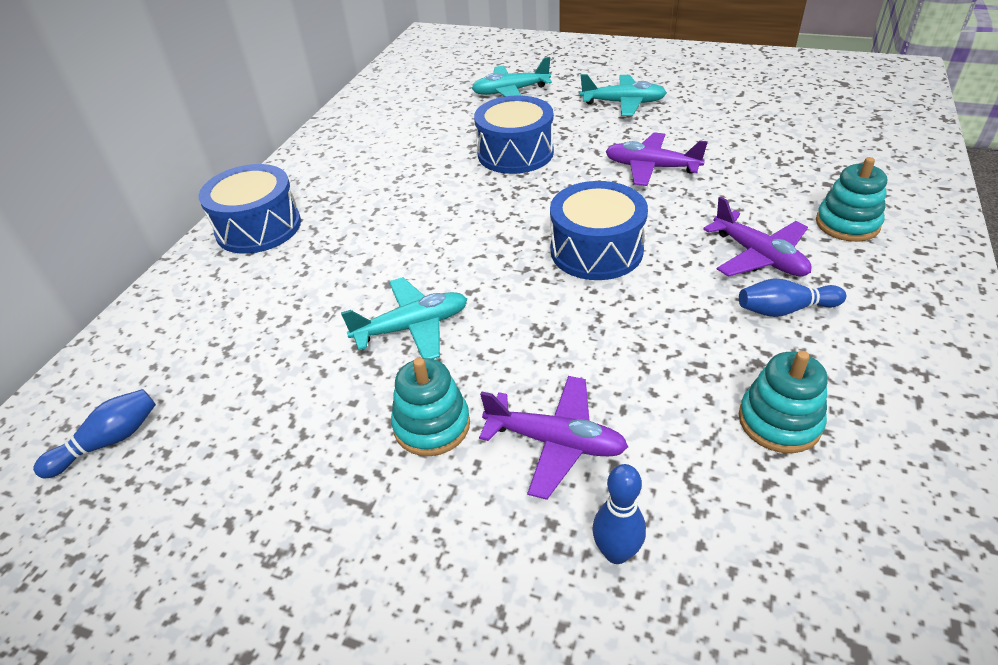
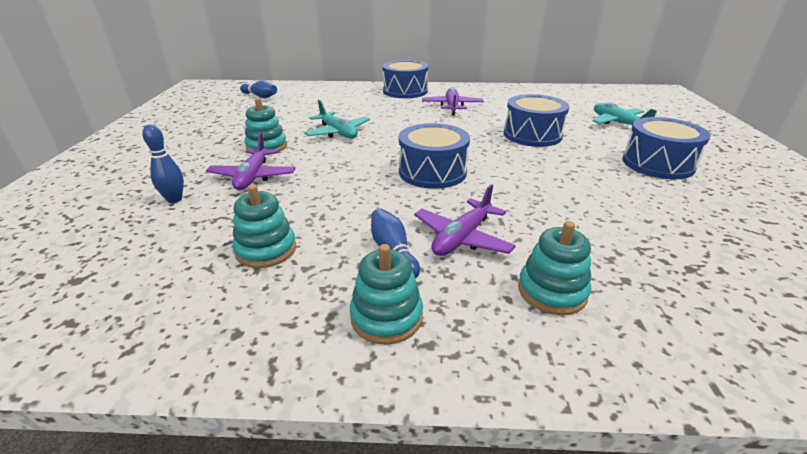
camera: 70 degrees right, 10 degrees down
turquoise plane [580,74,667,116] -> blue drum [623,117,711,179]
purple plane [606,132,708,186] -> purple plane moved to [422,87,484,115]
none -> turquoise stacking toy [350,244,423,345]

